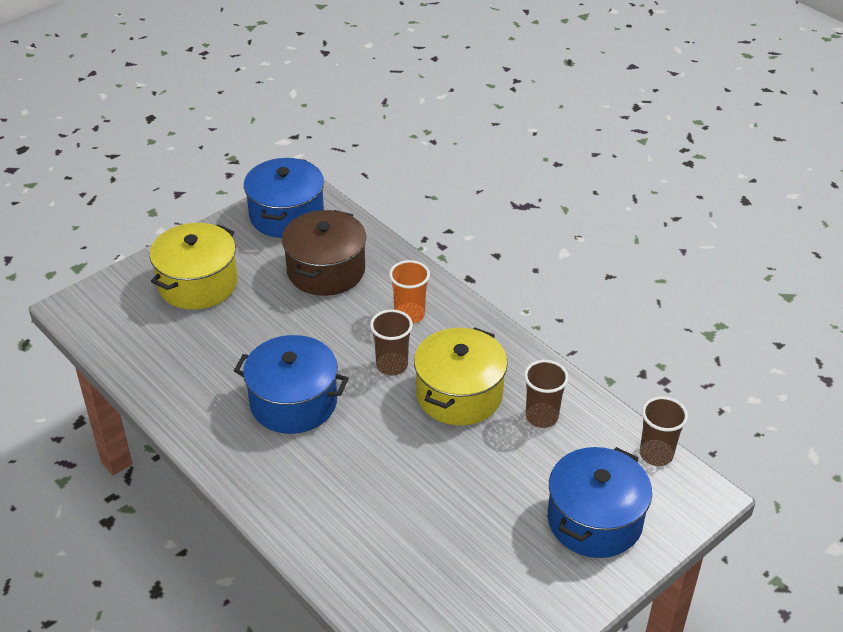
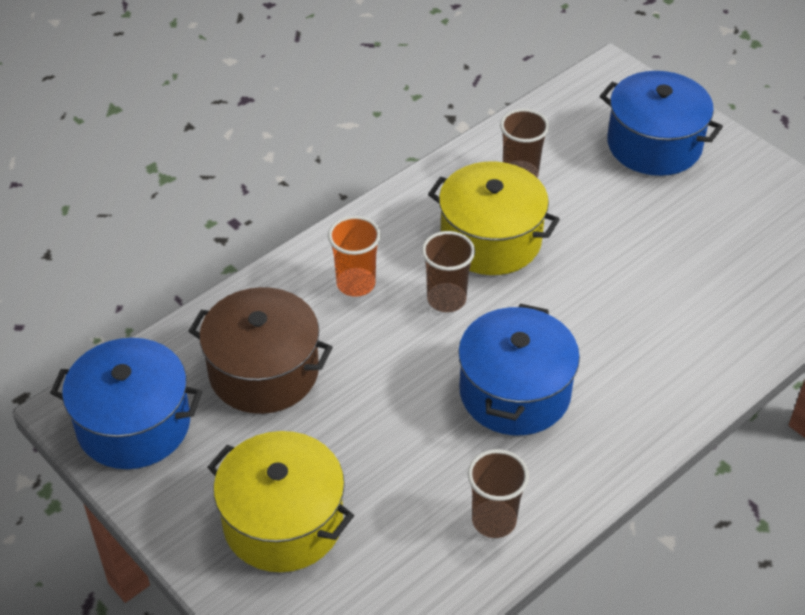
camera: 90 degrees left, 5 degrees up
brown cup [640,396,688,466] -> brown cup moved to [468,449,529,538]

